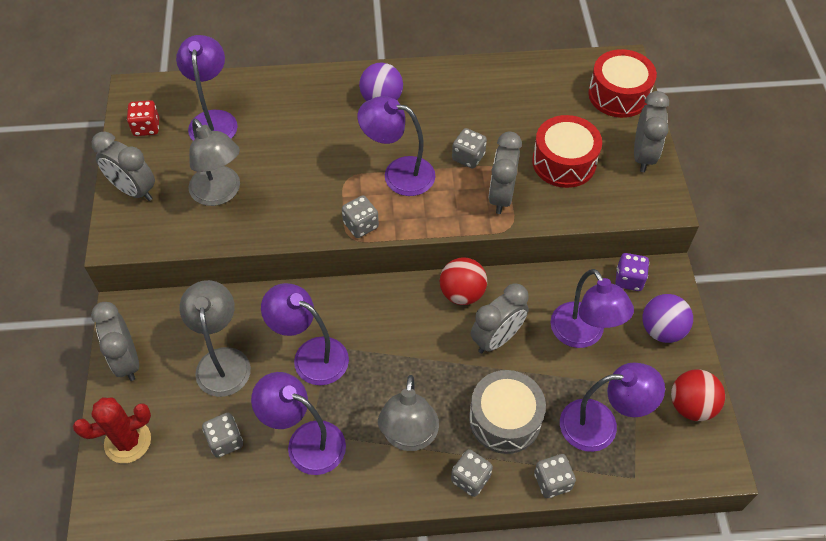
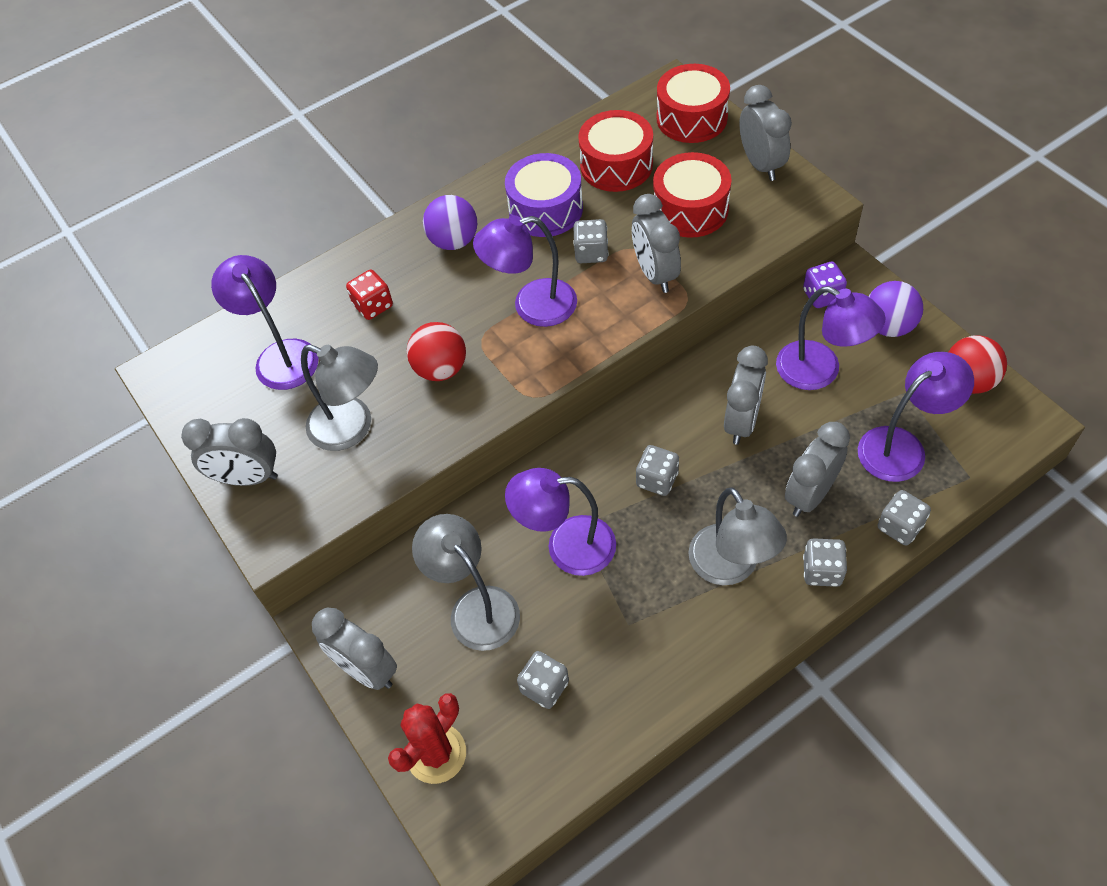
camera: 25 degrees left, 0 degrees up
red dice [127,100,159,136] -> red dice moved to [346,269,393,320]
purple lamp [251,372,346,475] -> none
grey dice [342,195,379,238] -> grey dice moved to [636,445,679,496]
red ball [440,257,487,305] -> red ball moved to [407,322,466,381]
grey drum [469,370,546,454] -> grey clock [785,422,850,517]
none -> purple drum [505,153,583,237]
none -> red drum [578,110,653,192]

